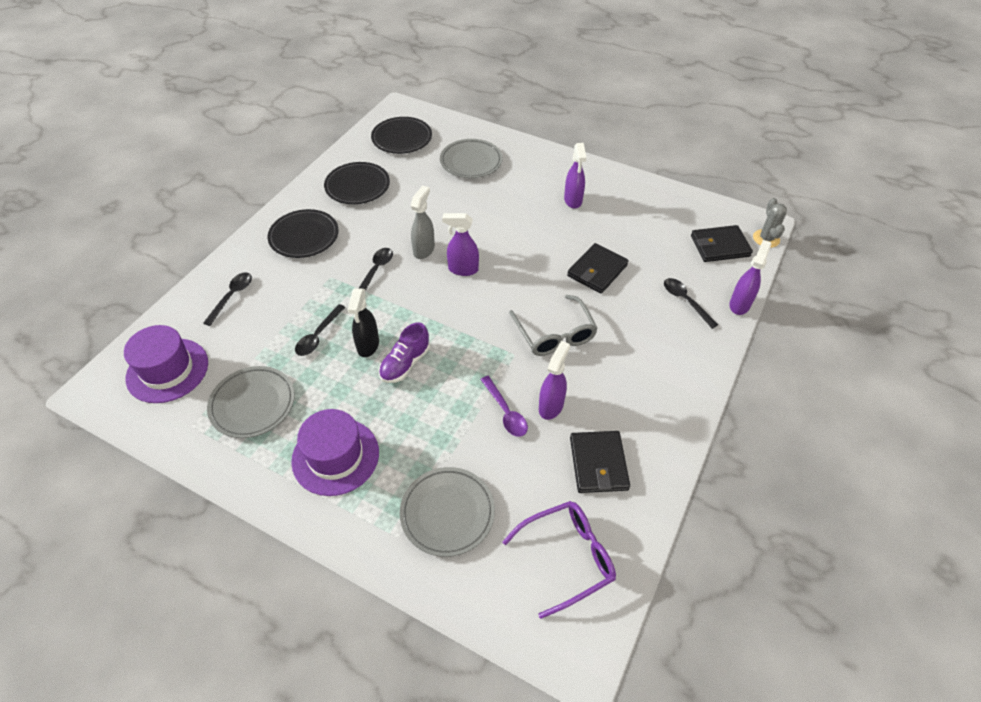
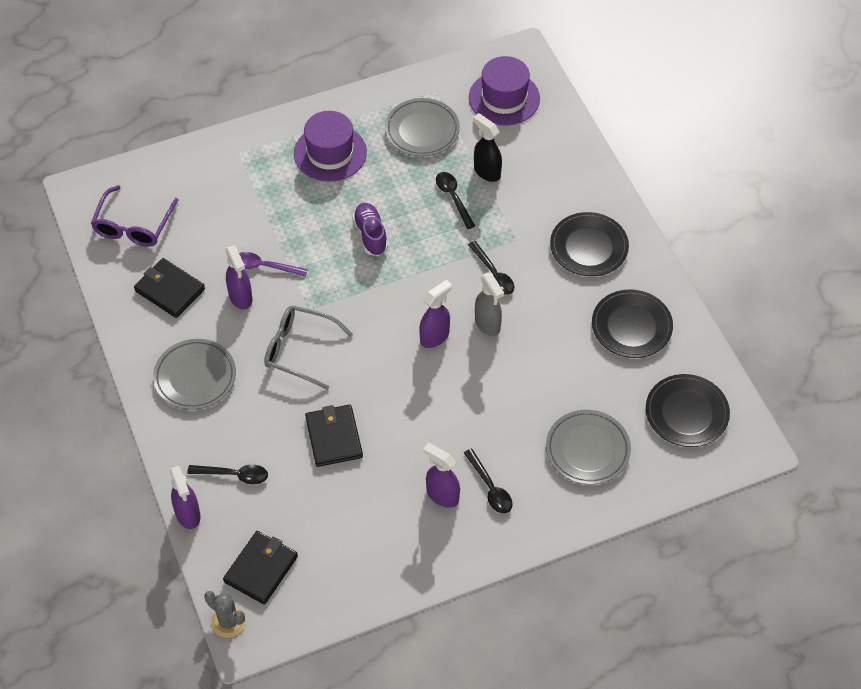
camera: 130 degrees right, 5 degrees up
black spoon [203,272,252,326] -> black spoon moved to [464,449,513,514]
black spray bottle [347,288,379,357] -> black spray bottle moved to [473,113,502,182]
grey plate [400,467,495,557] -> grey plate moved to [153,339,236,410]

